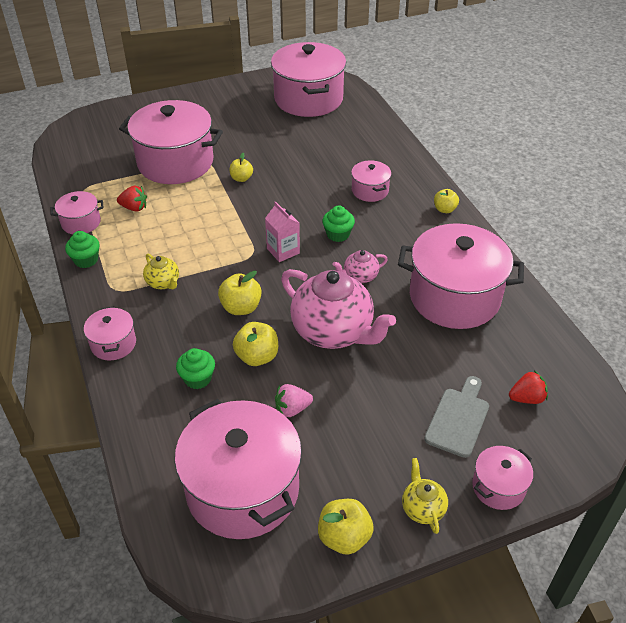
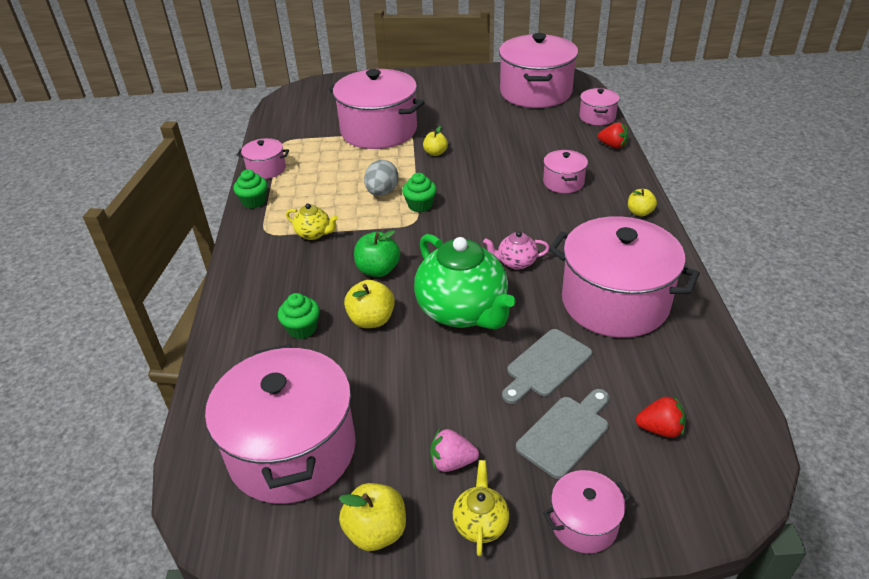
camera: 20 degrees right, 5 degrees down
pink pot [84,306,136,360] -> pink pot moved to [579,88,620,125]
red strawberry [117,186,147,212] -> red strawberry moved to [598,122,628,149]
yellow teapot [143,254,179,289] -> yellow teapot turned 45 degrees counterclockwise [286,203,338,240]
yellow apple [218,271,262,315] -> green apple [354,230,400,277]
pink carton [265,202,300,262] -> none
pink strawberry [275,384,313,417] -> pink strawberry moved to [430,429,479,472]
pink teapot [281,269,396,349] -> green teapot [414,234,515,330]
green cupcake [322,205,355,242] -> green cupcake moved to [402,173,437,212]
none -> grey egg [364,160,399,196]
none -> grey cutting board [502,329,592,404]

